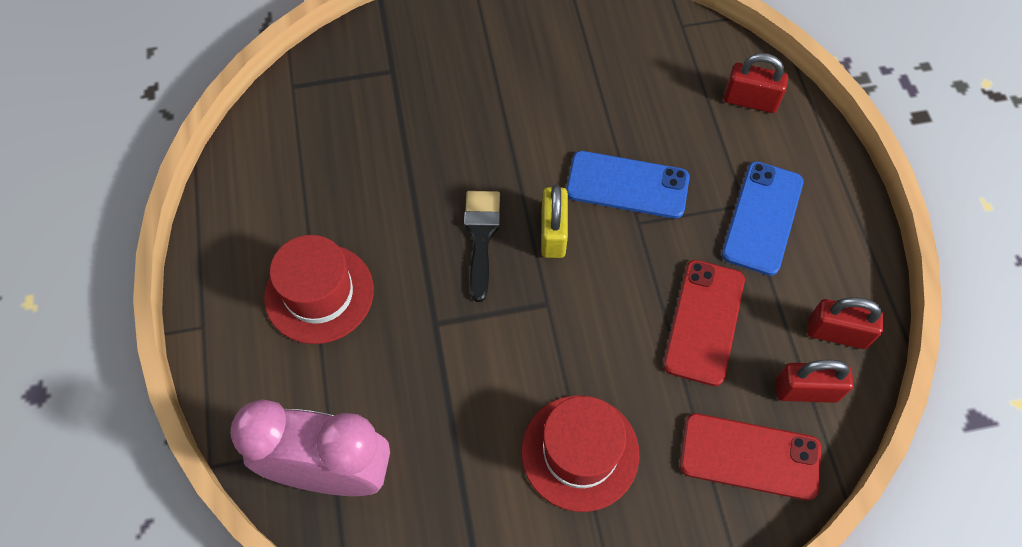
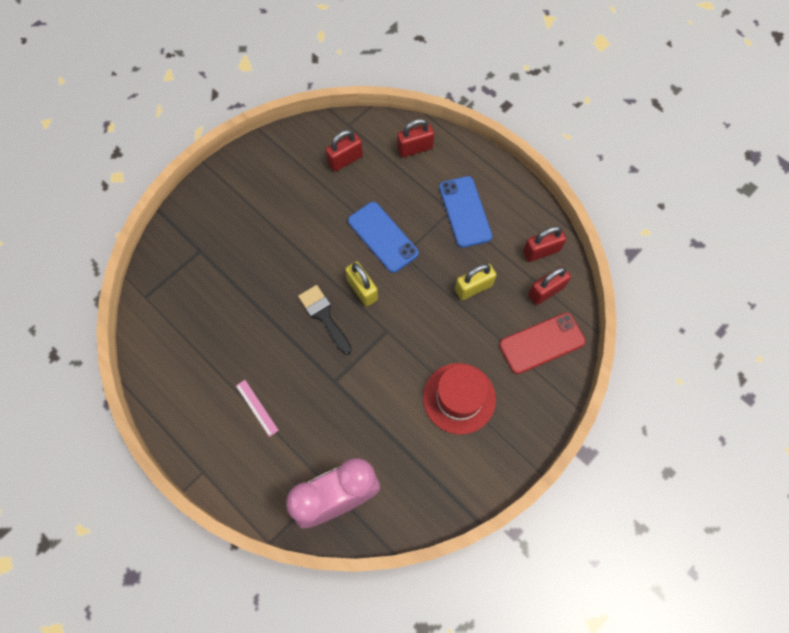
camera: 35 degrees left, 5 degrees up
red hat [264,235,374,344] -> pink ruler [236,380,279,437]
blue phone [566,151,690,219] -> blue phone turned 75 degrees clockwise [348,202,419,273]
red phone [663,260,745,386] -> yellow padlock [455,264,496,300]
none -> red padlock [326,130,363,172]

